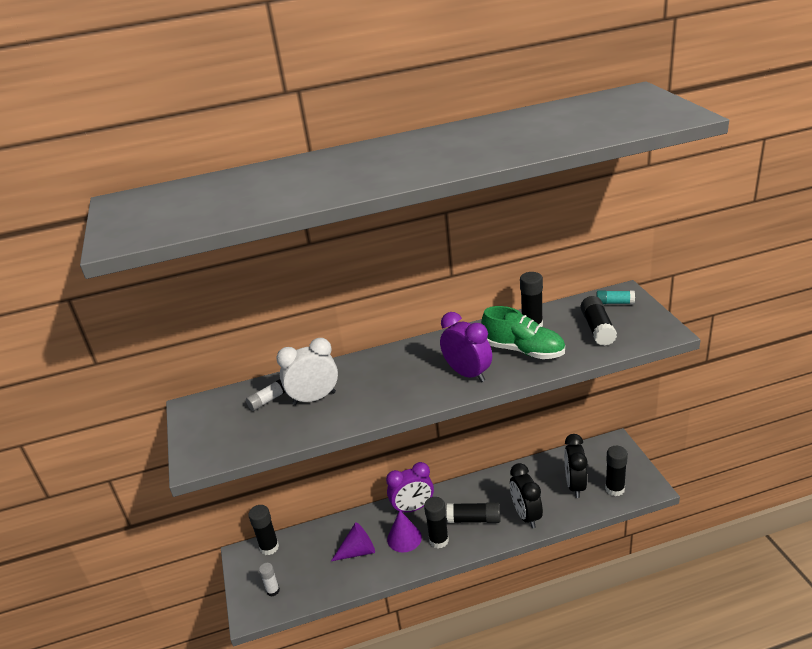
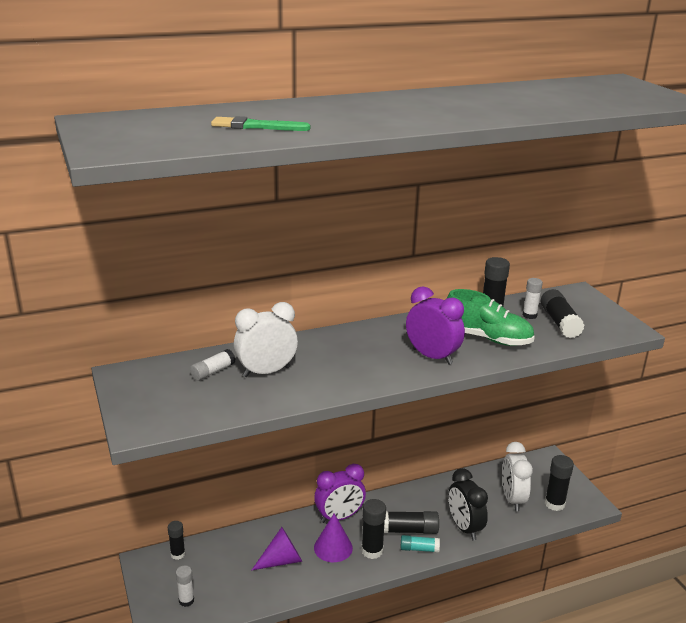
camera: 10 degrees left, 5 degrees down
black glue stick [248,505,279,555] -> black glue stick [168,521,185,560], size x0.65
black clock [564,434,588,498] -> white clock [502,442,533,511]
turquoise glue stick [596,291,635,304] -> turquoise glue stick moved to [401,535,440,553]
none -> green brush [211,116,310,131]
none -> white glue stick [523,278,543,319]

